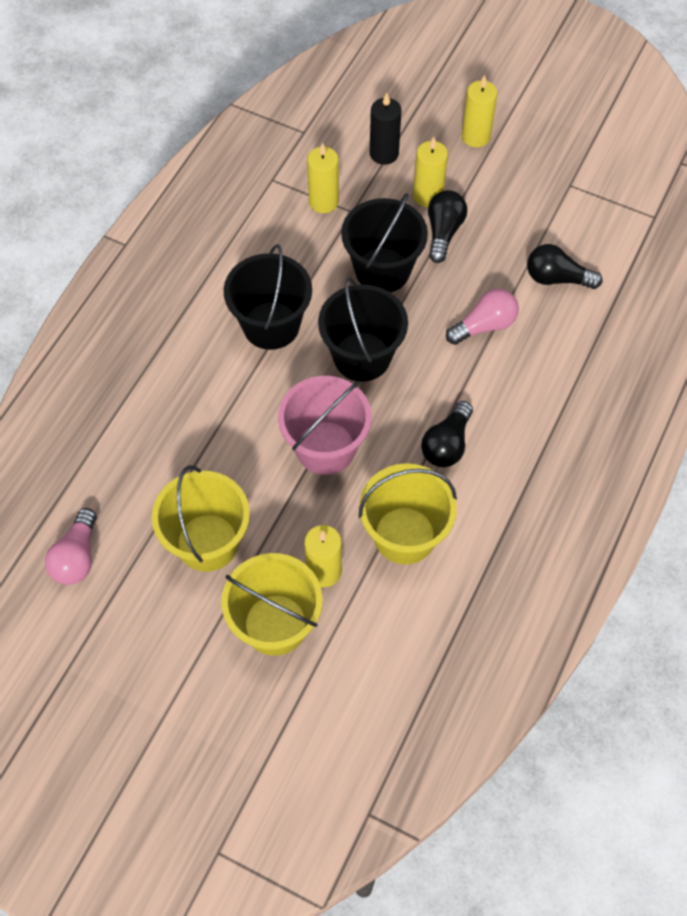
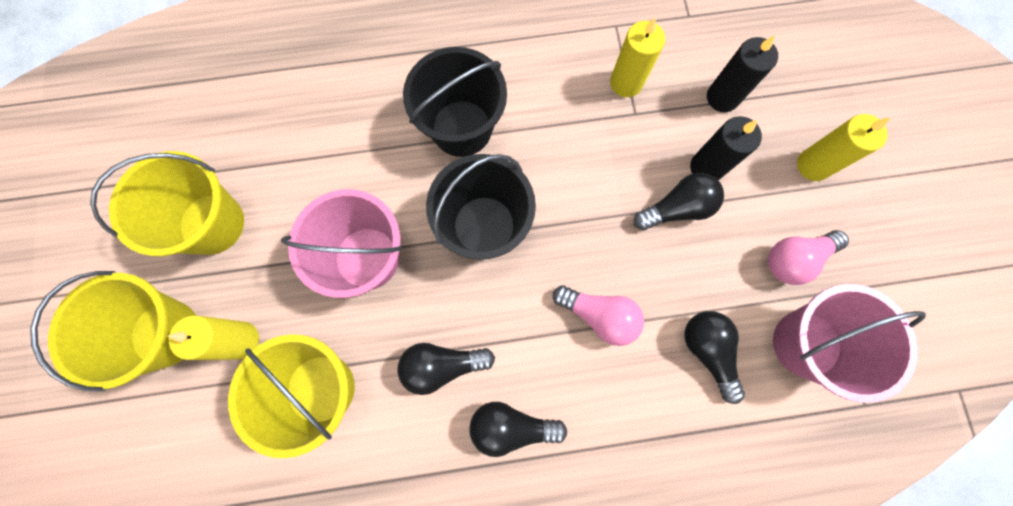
camera: 55 degrees right, 15 degrees up
pink light bulb [45,508,97,585] -> pink light bulb moved to [768,230,849,285]
black bucket [341,193,428,292] -> none
yellow candle [413,137,448,208] -> black candle [690,116,762,180]
none -> black light bulb [470,402,567,457]
none -> pink bucket [773,284,926,403]

